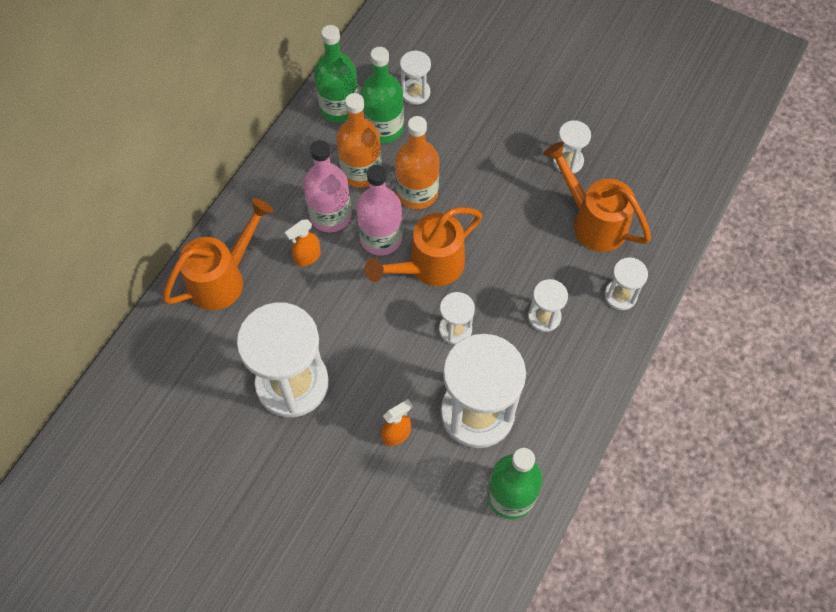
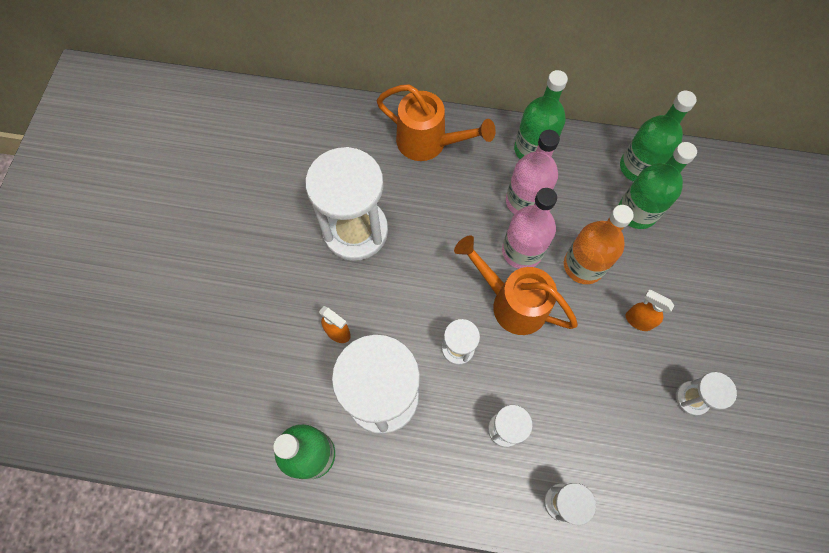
camera: 70 degrees right, 5 degrees up
orange spray bottle [285,220,321,267] -> orange spray bottle moved to [626,290,674,331]
orange bottle [336,93,382,187] -> none
white hourglass [400,51,431,105] -> none
orange watering can [544,142,651,252] -> none
none -> green bottle [514,70,568,159]

